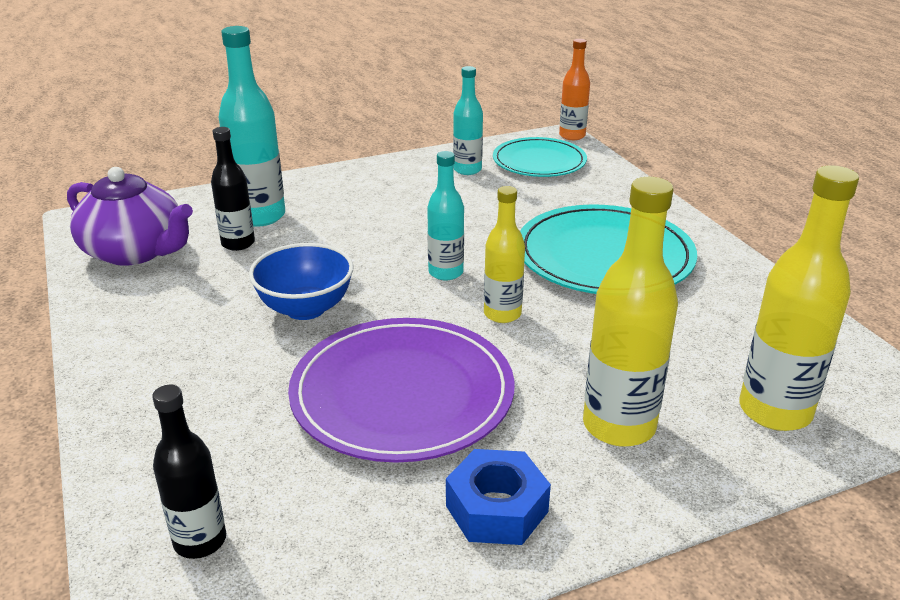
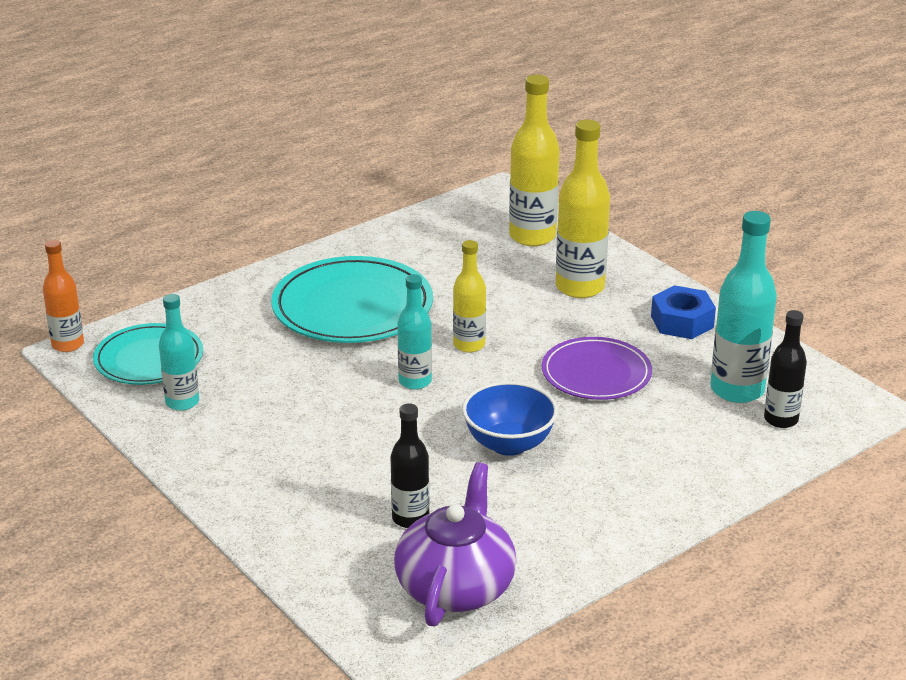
camera: 105 degrees left, 0 degrees up
turquoise bottle [219,26,285,227] -> turquoise bottle moved to [710,211,777,403]
purple plate [288,318,515,463] -> purple plate [542,337,652,400], size x0.64

